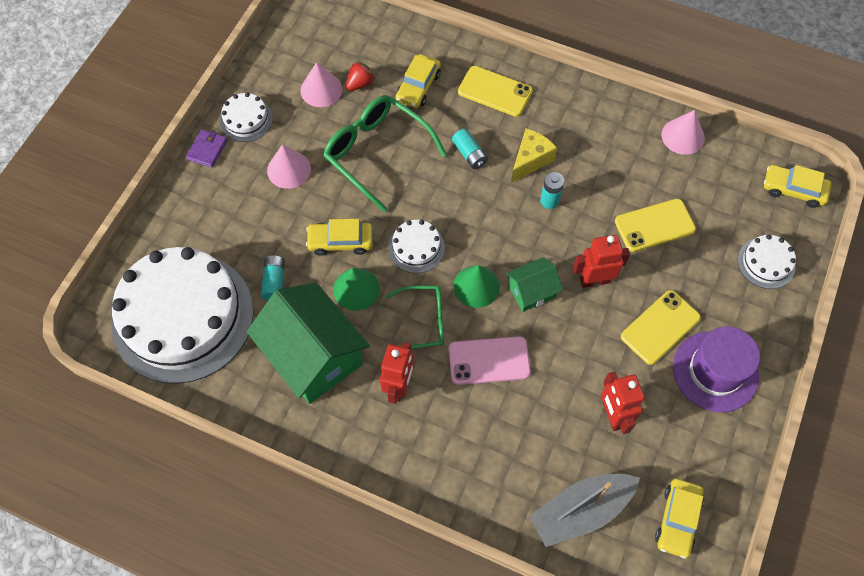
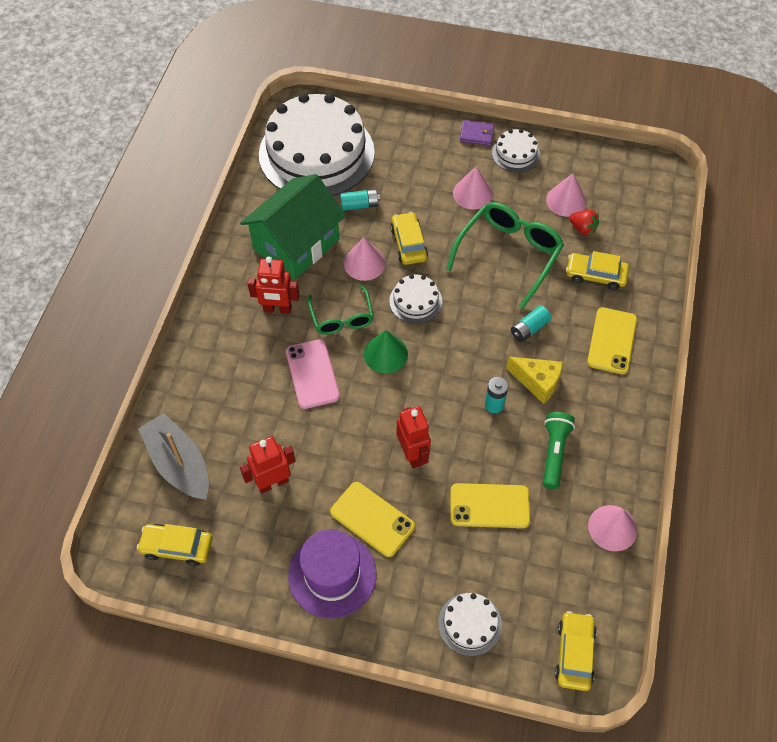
camera: 80 degrees right, 5 degrees down
green cone [333,268,380,311] -> pink cone [344,237,386,281]
green house [506,257,563,312] -> none
yellow phone [615,199,696,252] -> yellow phone turned 60 degrees counterclockwise [450,483,530,528]
none -> green flashlight [543,412,575,489]

